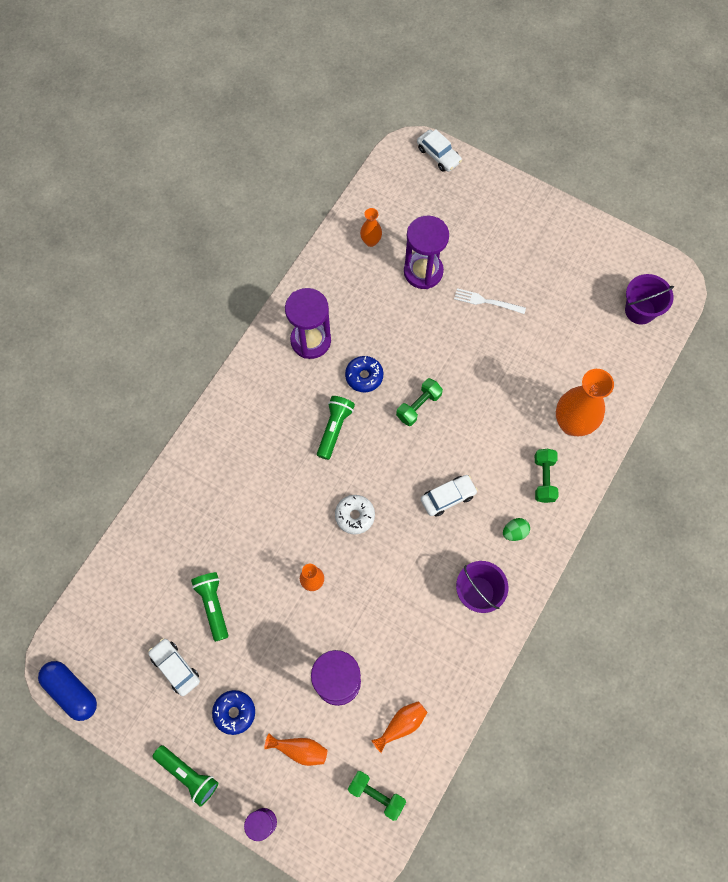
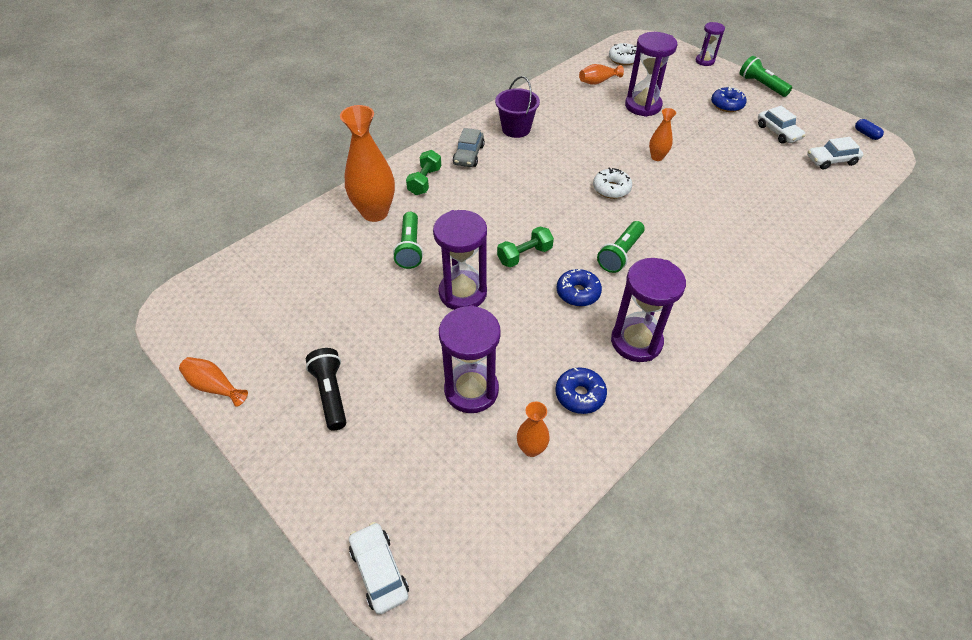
camera: 165 degrees left, 20 degrees down
blue capsule [38,661,97,721] -> blue capsule [855,119,884,140], size x0.49
green flashlight [191,572,228,642] -> green flashlight moved to [393,212,423,269]
orange vase [264,733,327,766] -> orange vase moved to [179,357,248,407]
green dumbbell [348,771,406,821] -> white donut [609,43,637,66]
white car [421,475,478,517] -> white car moved to [807,137,863,169]
white fork [454,288,526,314] -> none
green egg [503,518,530,541] -> grey car [453,128,485,167]
purple bucket [625,274,674,324] -> none
none -> black flashlight [306,348,346,431]
none -> purple hourglass [433,210,487,310]
none -> blue donut [556,367,607,414]

